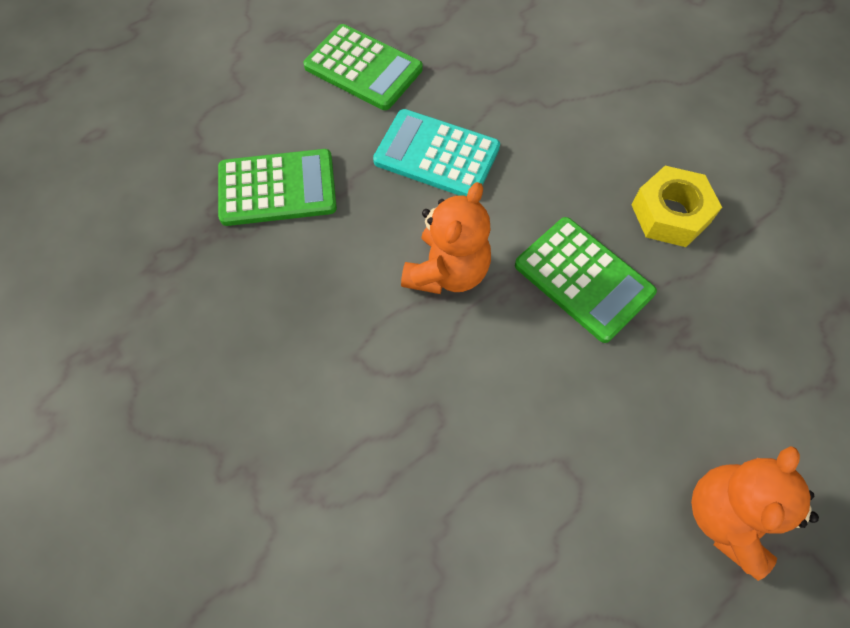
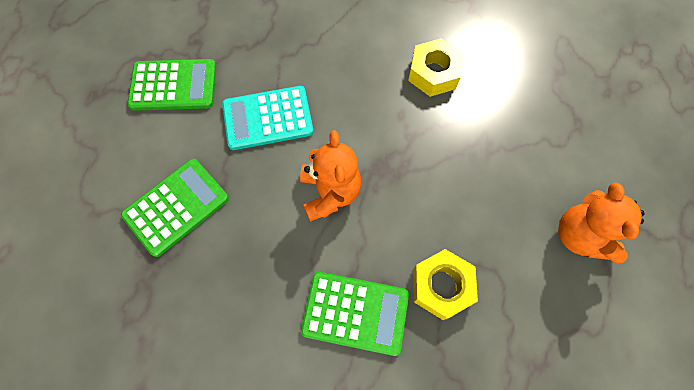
camera: 35 degrees left, 5 degrees up
green calculator [515,217,657,343] -> green calculator moved to [301,272,409,356]
none -> yellow nut [413,249,478,320]

